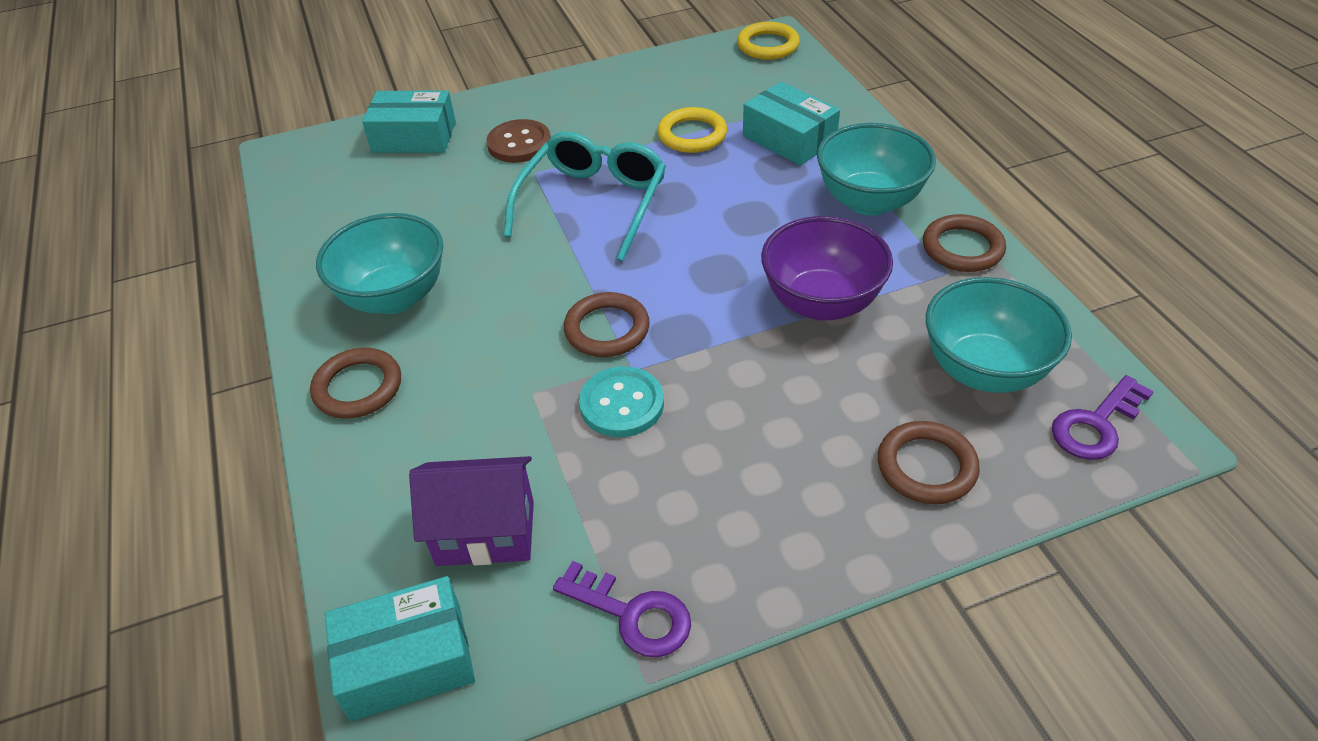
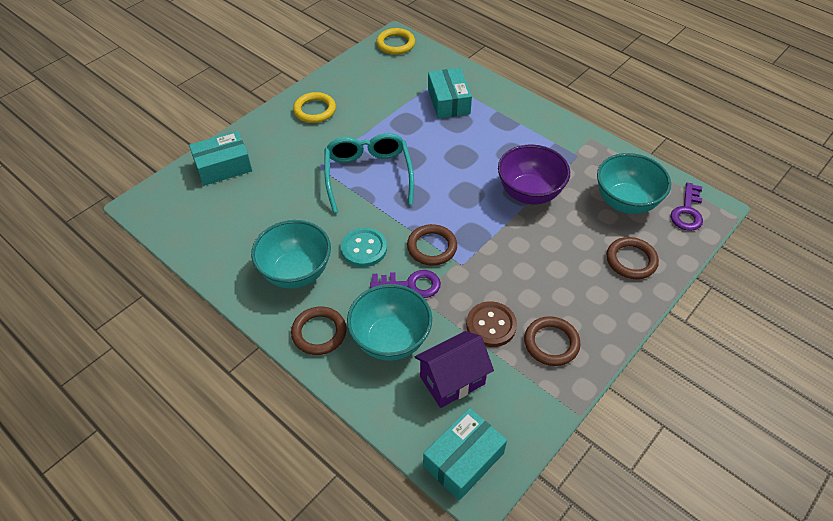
camera: 30 degrees left, 5 degrees up
brown button [486,119,551,163] -> brown button moved to [466,301,517,347]
purple key [553,561,691,657] -> purple key moved to [370,270,441,298]
turquoise button [579,366,664,437] -> turquoise button moved to [341,228,387,267]
yellow ring [657,107,727,153] -> yellow ring moved to [293,92,336,123]
turquoise box [743,82,840,166] -> turquoise box turned 60 degrees clockwise [428,68,472,119]
turquoise bowl [817,123,936,216] -> turquoise bowl moved to [347,284,432,361]
brown ring [923,214,1006,272] -> brown ring moved to [524,316,580,366]

